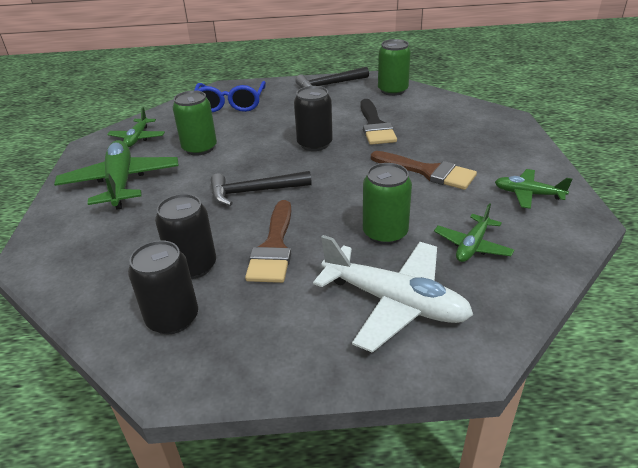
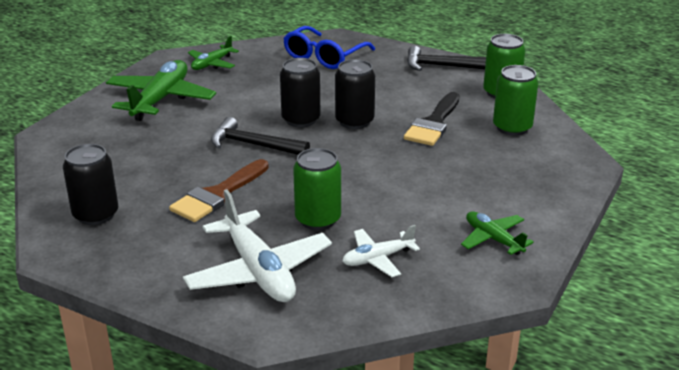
camera: 30 degrees right, 5 degrees down
black can [155,194,216,279] -> black can moved to [280,58,321,127]
green can [172,90,217,156] -> green can moved to [493,65,539,135]
brown brush [371,151,477,190] -> none
green plane [434,203,514,262] -> white plane [343,225,420,277]

